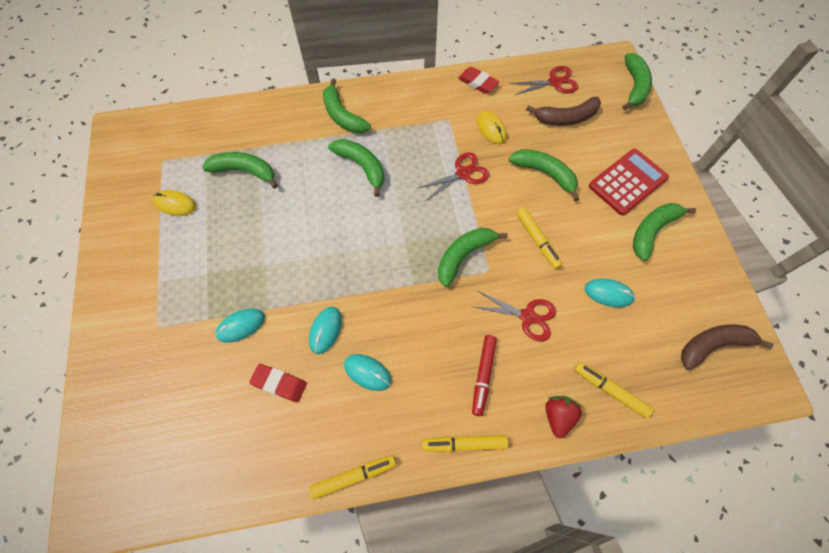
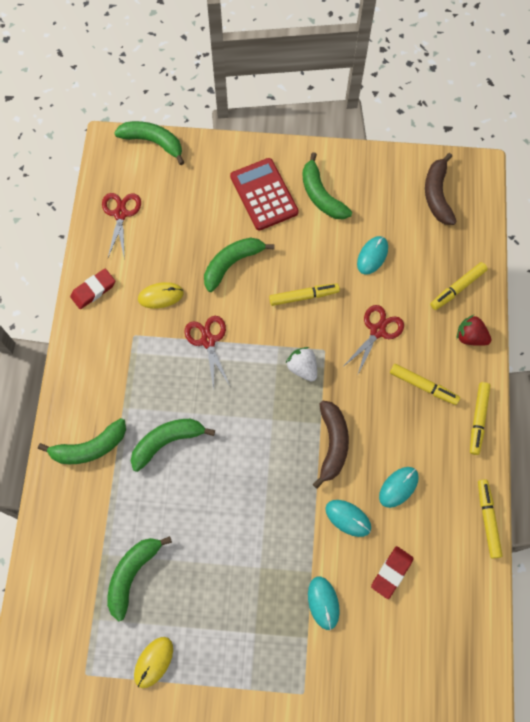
camera: 75 degrees left, 5 degrees up
green banana [438,228,508,287] -> white strawberry [285,347,317,382]
red marker [472,335,497,416] -> yellow marker [390,364,460,405]
brown banana [526,97,601,126] -> brown banana moved to [313,401,349,488]

